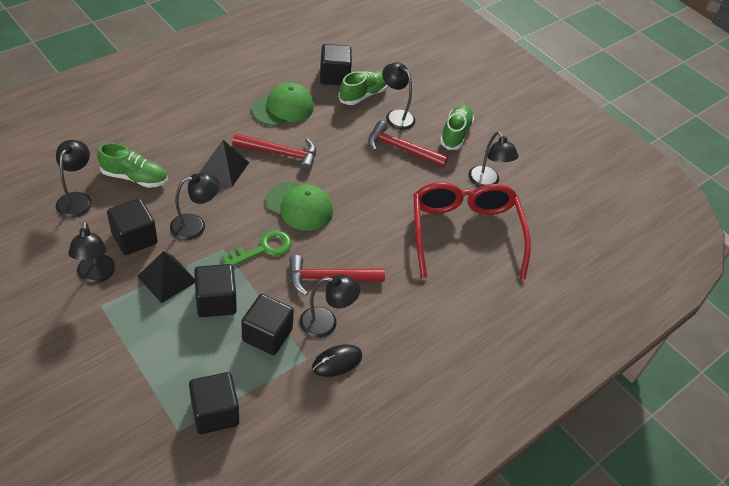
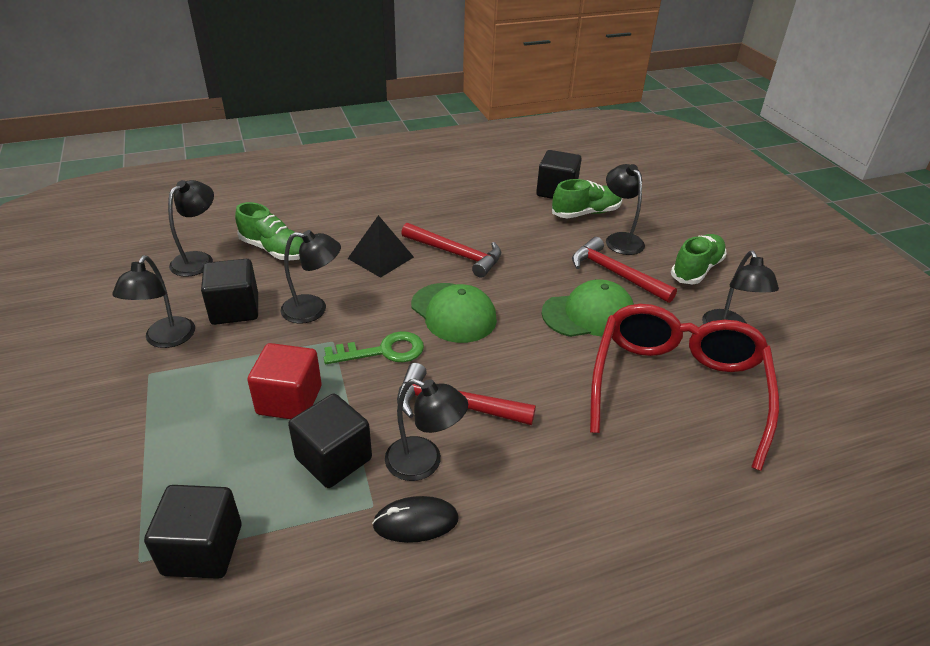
camera: 25 degrees right, 10 degrees down
black pyramid [137,251,195,303] -> none
black cube [194,264,237,317] -> red cube [247,343,322,419]
green cap [252,83,314,126] -> green cap moved to [541,279,634,337]

